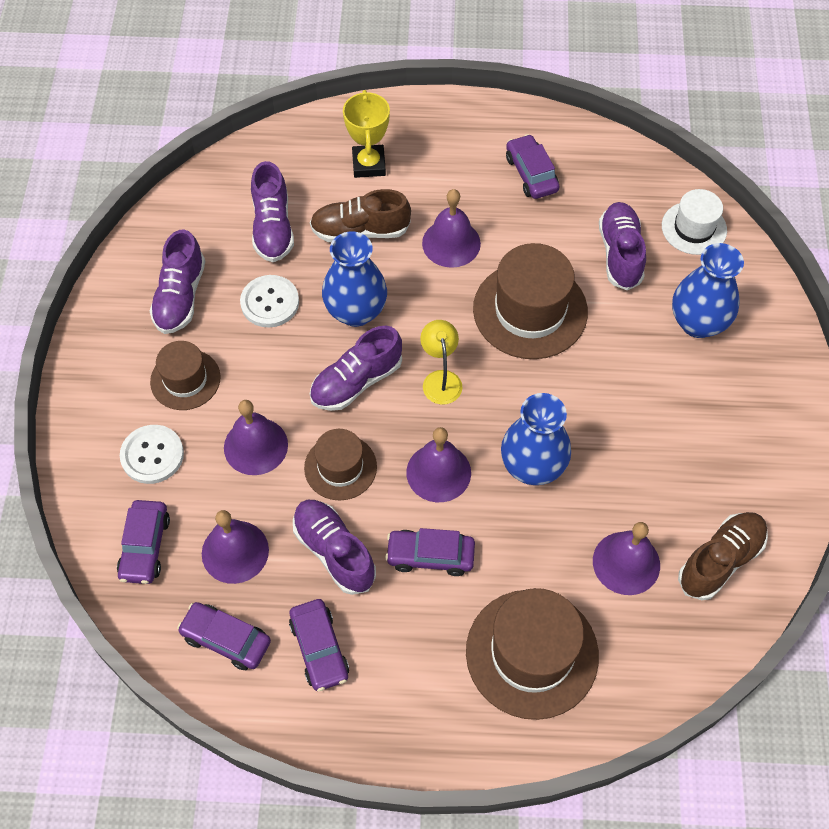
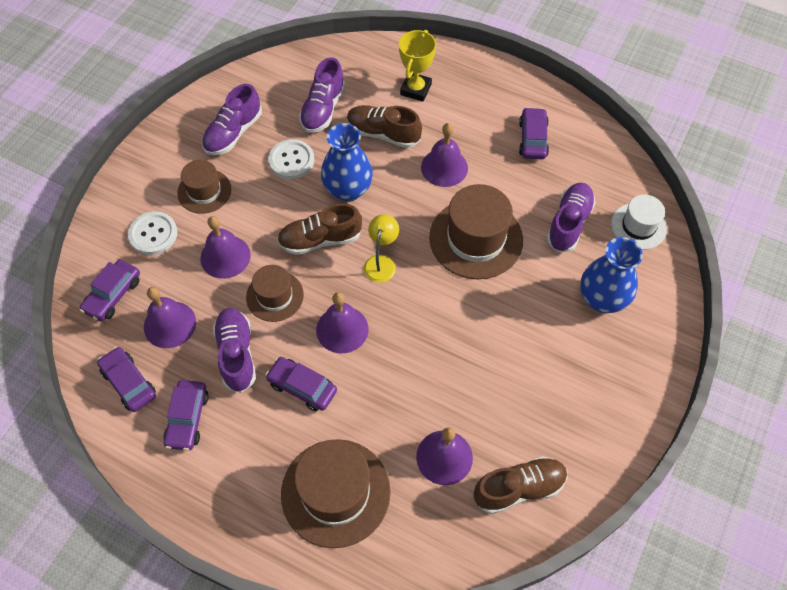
camera: 25 degrees right, 0 degrees up
purple shoe [310,326,402,411] -> brown shoe [277,204,362,255]
blue vase [501,393,571,485] -> none

